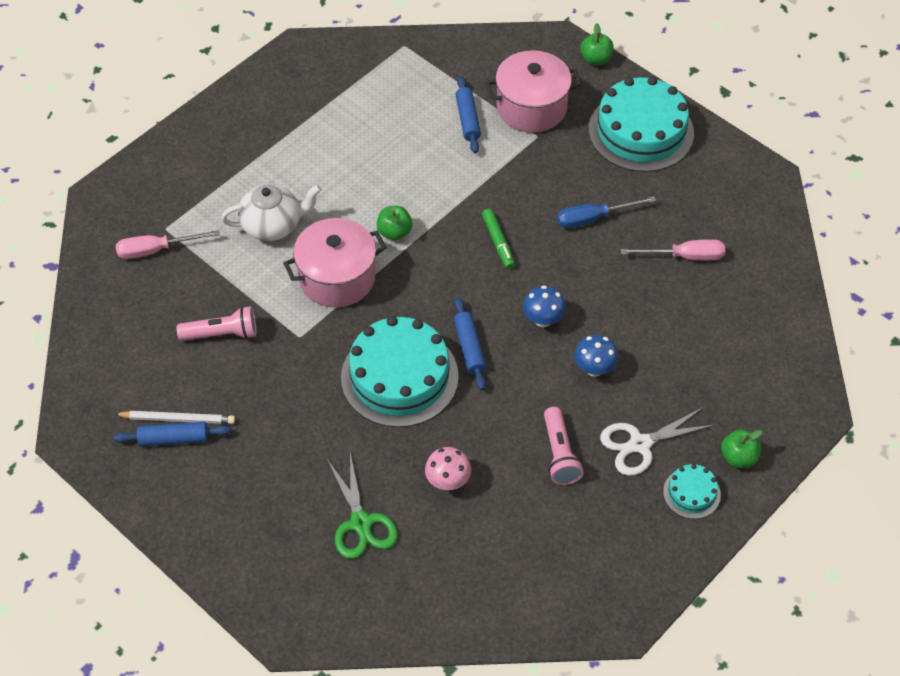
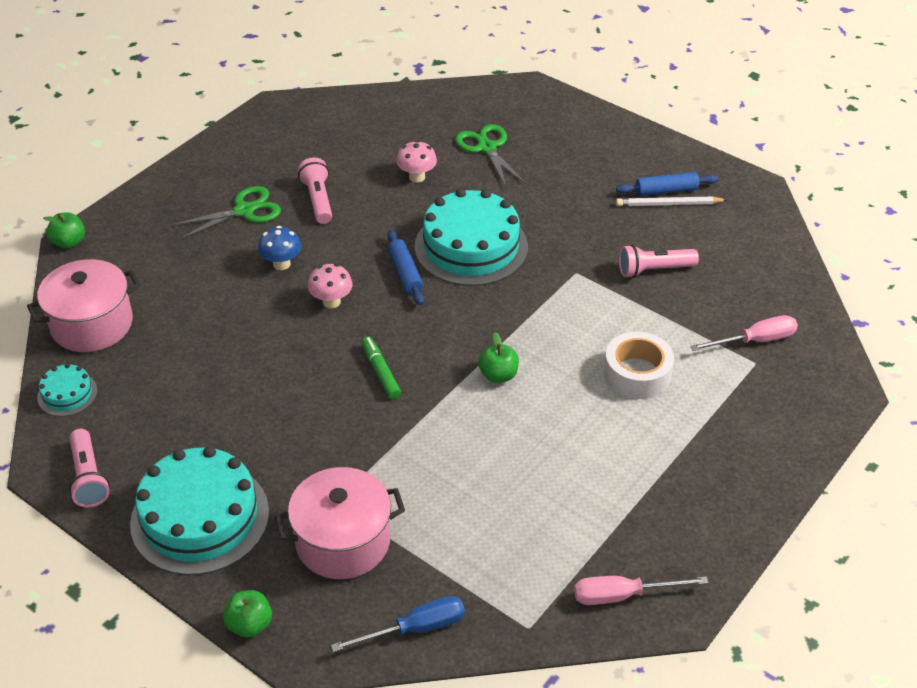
camera: 175 degrees right, 10 degrees down
white teapot [221,184,322,241] -> white tape [604,331,674,399]
pink pot [283,218,387,308] -> pink pot moved to [27,259,140,352]
blue rolling pin [455,76,481,154] -> none
blue mushroom [523,285,566,327] -> pink mushroom [308,264,353,308]
blue screwdriver [557,196,656,228] -> blue screwdriver moved to [331,596,465,652]
white scissors [600,407,715,476] -> green scissors [172,186,281,239]
pink screwdriver [621,239,725,260] -> pink screwdriver moved to [574,576,708,605]
turquoise cake [663,464,721,519] -> turquoise cake moved to [37,363,97,416]
green apple [721,430,763,468] -> green apple moved to [43,212,85,248]
none -> pink flashlight [69,429,110,507]

